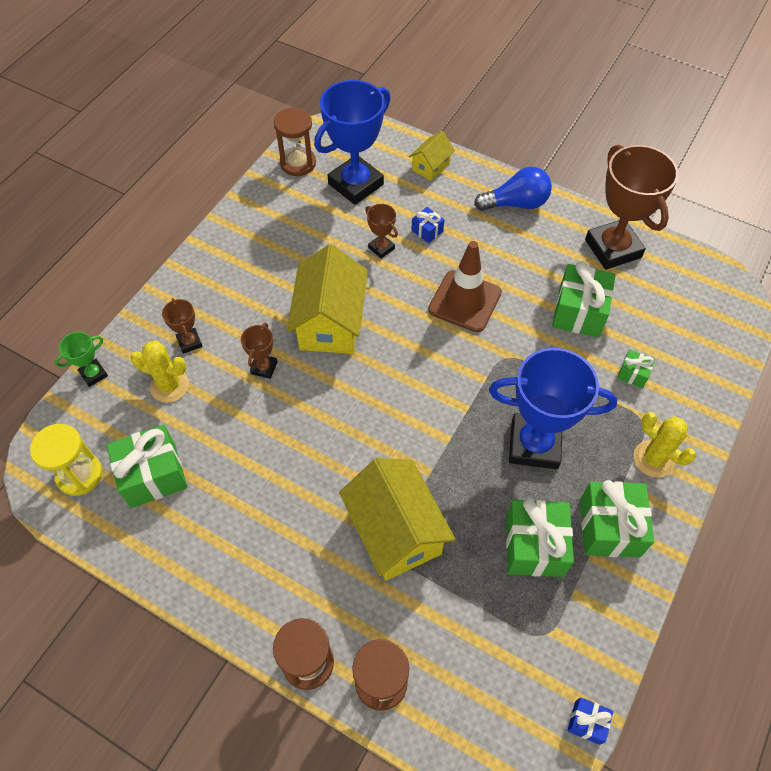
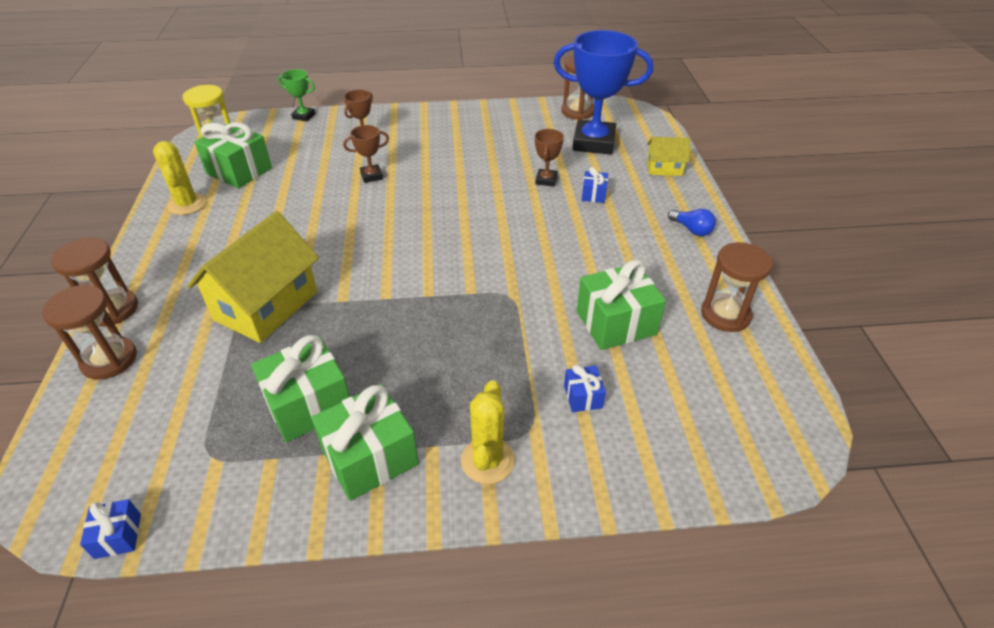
camera: 55 degrees right, 15 degrees down
yellow cactus [131,341,189,403] -> yellow cactus moved to [153,141,206,215]
yellow house [287,244,368,354] -> none
brown traffic cone [428,241,502,332] -> none
blue light bulb [474,167,552,211] -> blue light bulb [668,209,716,236], size x0.59
blue trophy [489,348,617,469] -> none
brown trophy [585,145,678,270] -> brown hourglass [701,242,773,332]
green gift [617,350,655,388] -> blue gift [564,365,606,412]

